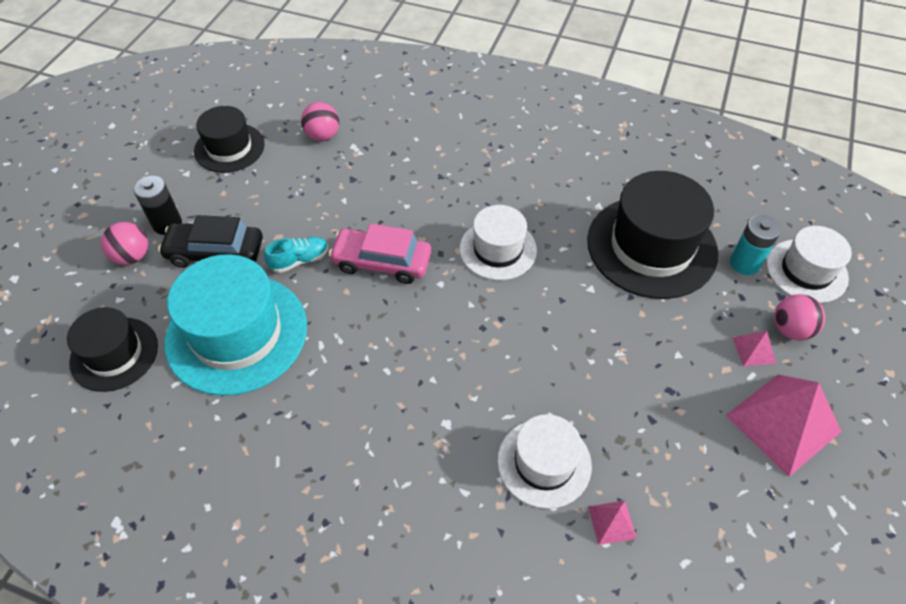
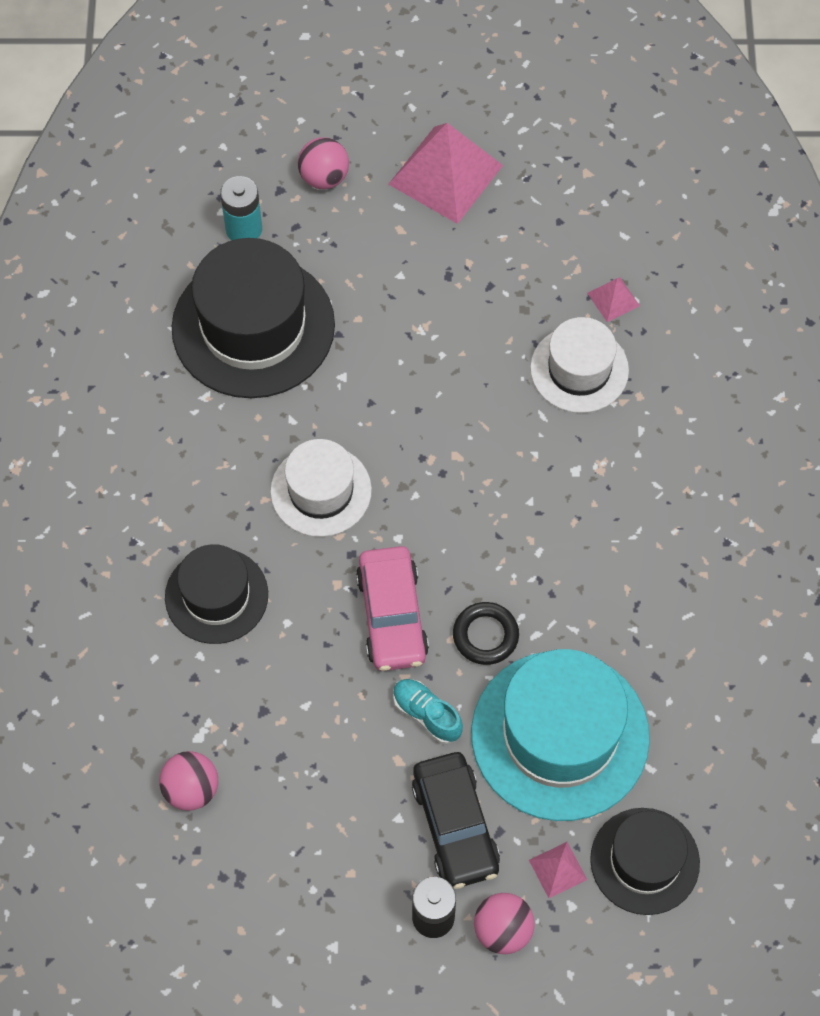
camera: 110 degrees left, 10 degrees up
black hat [194,106,265,173] -> black hat moved to [165,544,268,644]
pink pyramid [732,331,776,367] -> pink pyramid moved to [529,842,587,898]
white hat [767,226,852,303] -> none
none -> black ring [453,602,519,665]

